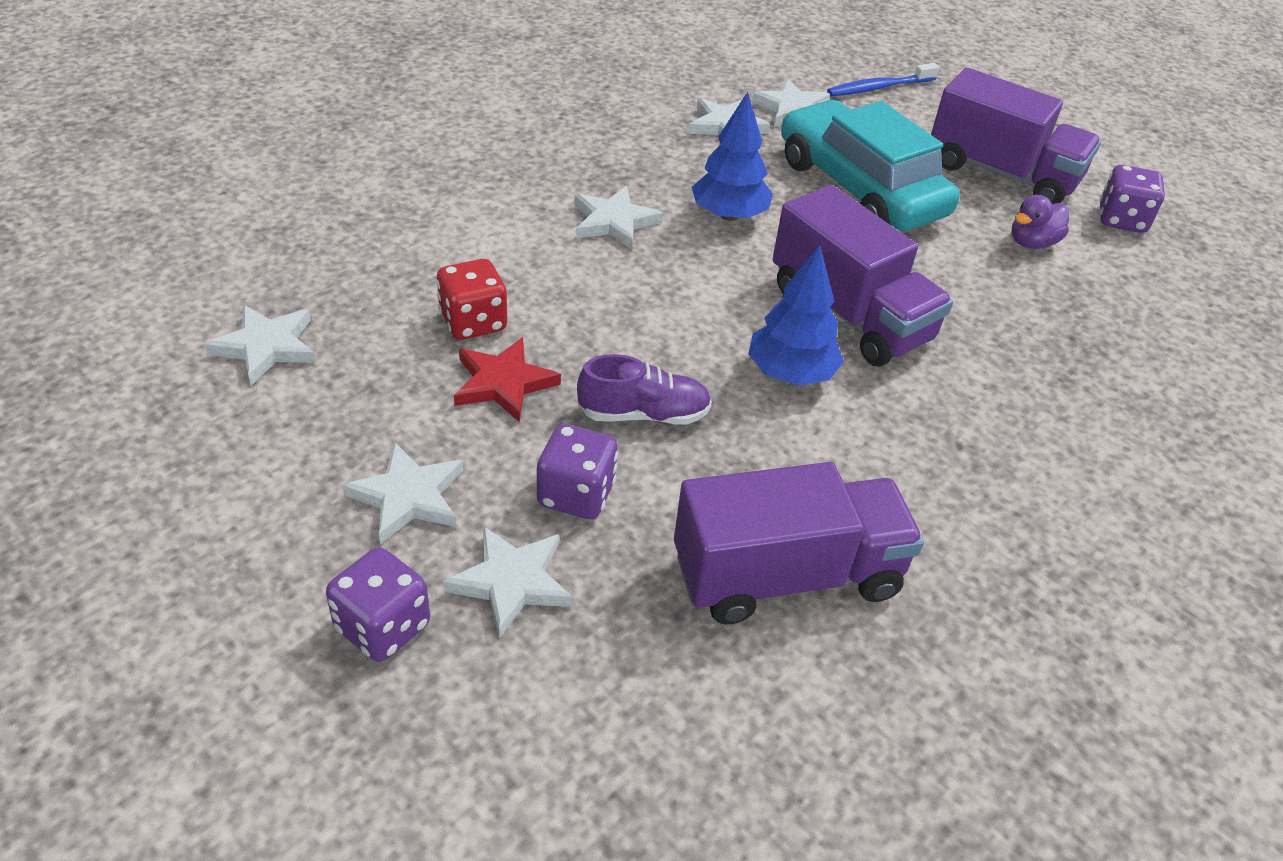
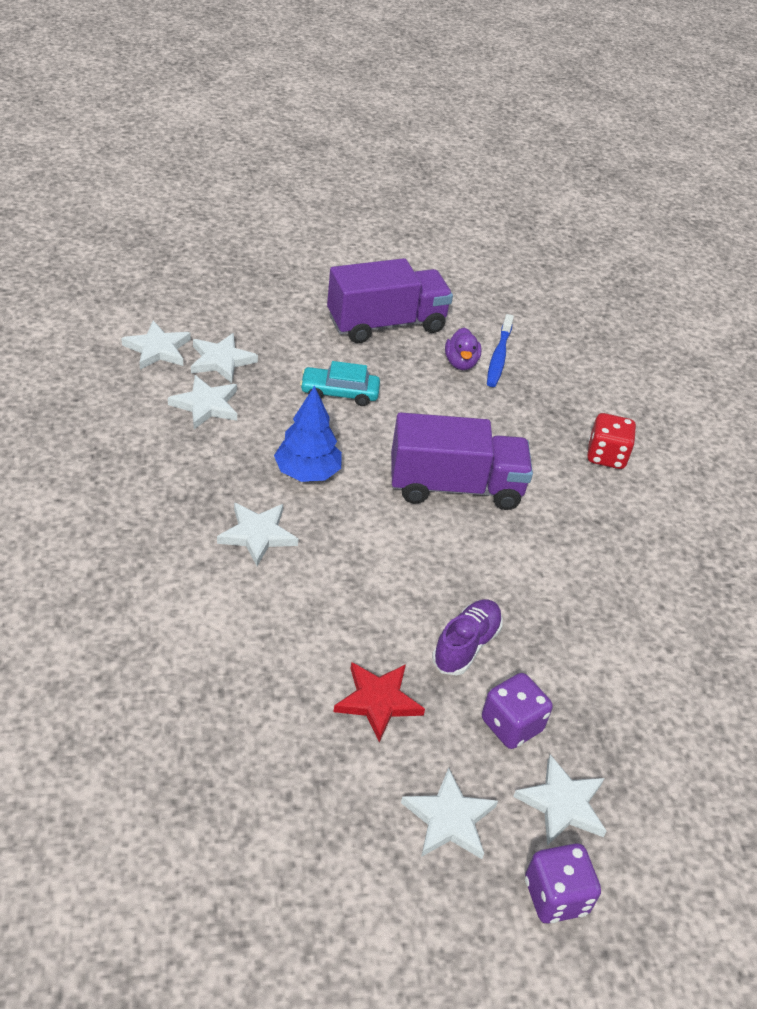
camera: 55 degrees left, 0 degrees up
white star [204,305,316,385] -> white star moved to [121,321,191,369]
red dice [436,259,507,340] -> red dice moved to [587,413,636,469]
purple truck [674,462,924,624] -> none
blue tree [748,245,844,386] -> none
turquoise car [781,100,960,231] -> turquoise car [300,361,380,406], size x0.49
blue toothbrush [827,63,939,96] -> blue toothbrush moved to [487,314,514,387]
purple dice [1099,165,1165,233] -> none

